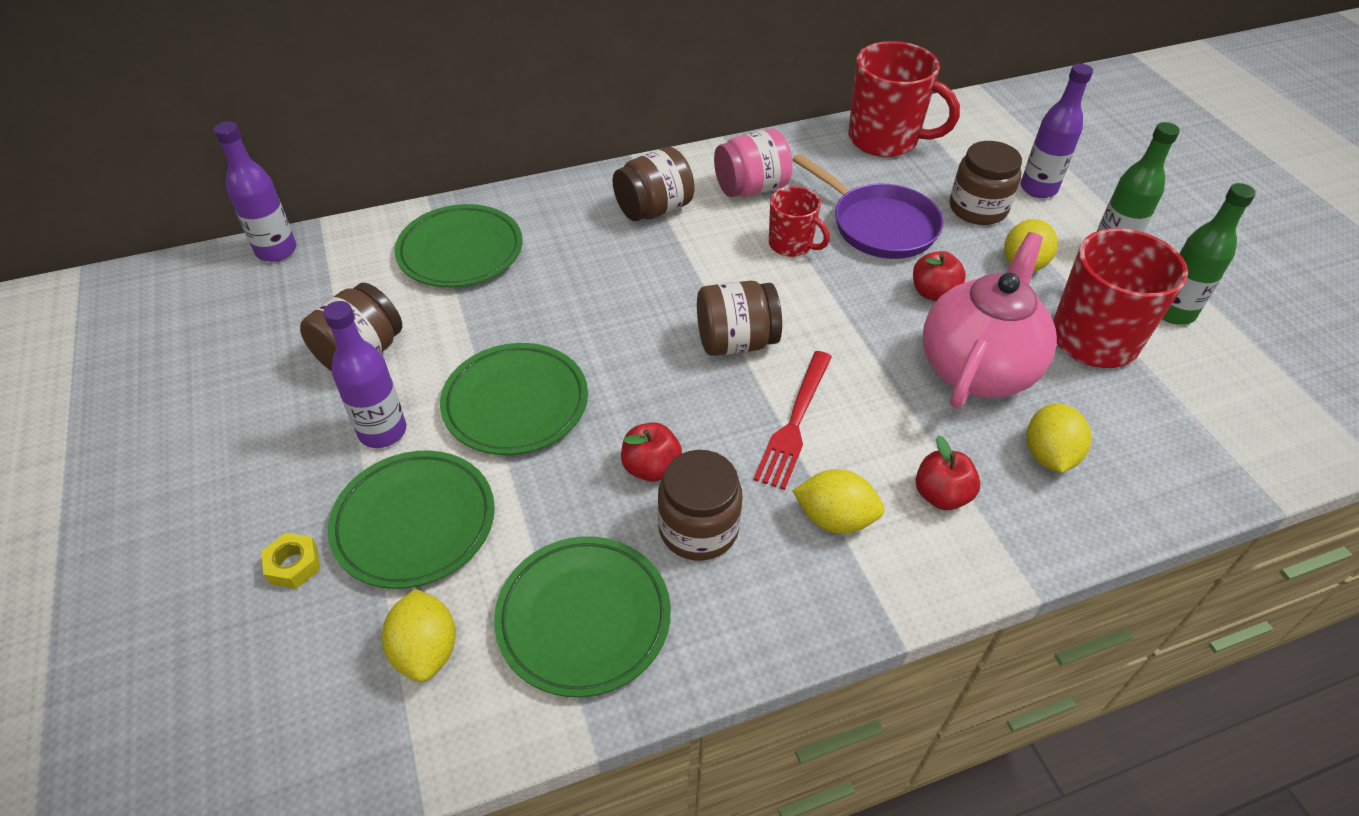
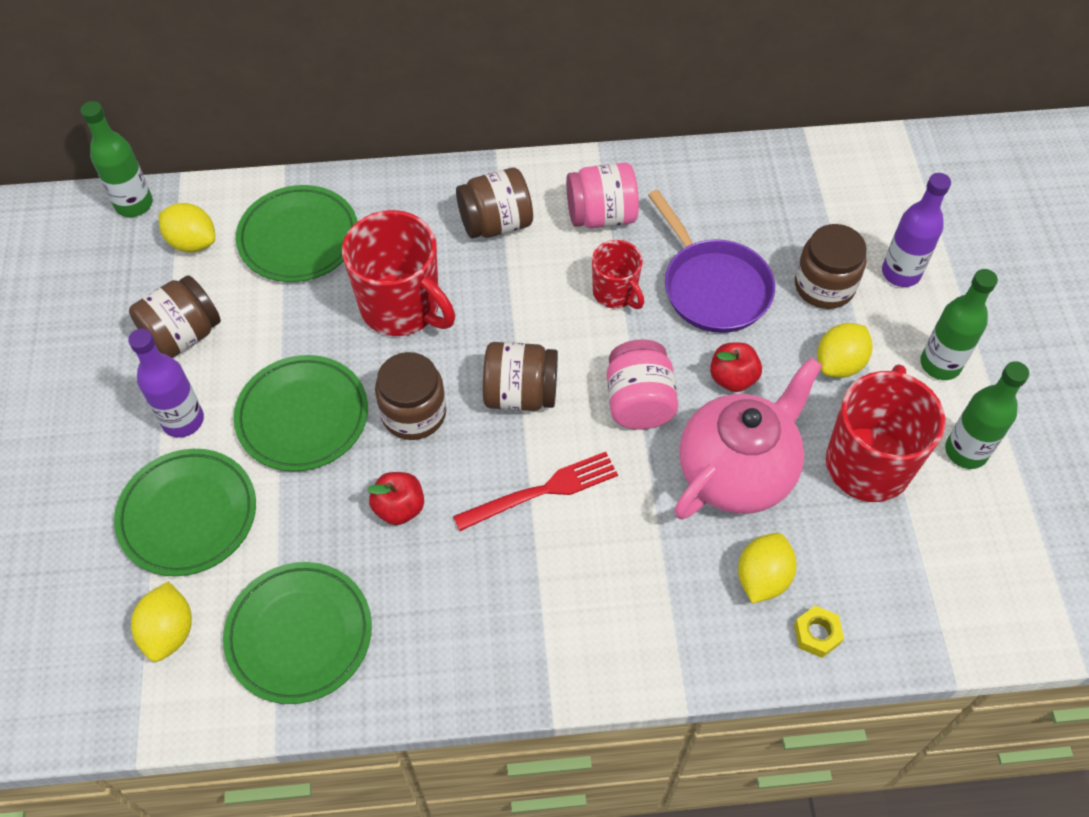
camera: 15 degrees right, 10 degrees up
purple bottle [214,121,296,262] -> green bottle [80,101,153,217]
yellow nut [261,533,320,589] -> yellow nut moved to [794,605,844,658]
brown jar [658,450,742,561] -> brown jar moved to [375,352,446,440]
red fork [754,351,832,490] -> red fork turned 150 degrees counterclockwise [453,452,618,531]
yellow lemon [793,469,884,534] -> yellow lemon moved to [159,203,215,253]
red mug [849,41,960,157] -> red mug moved to [342,210,455,336]
red apple [916,436,980,510] -> none
none -> pink jar [607,340,678,430]

